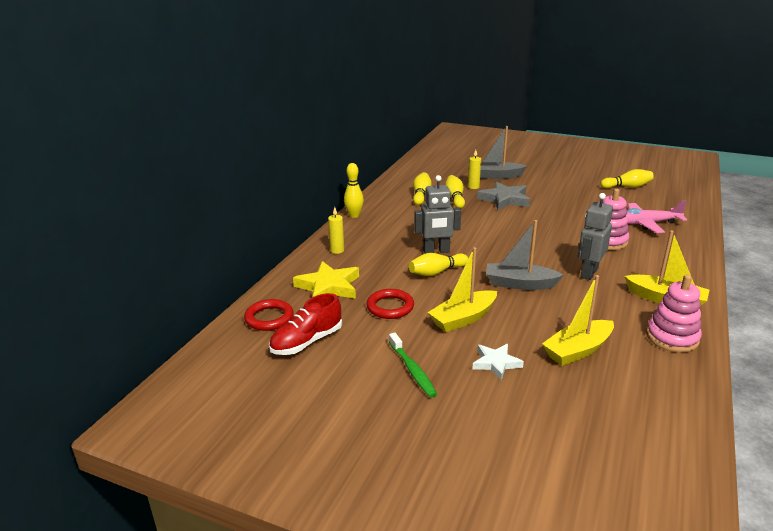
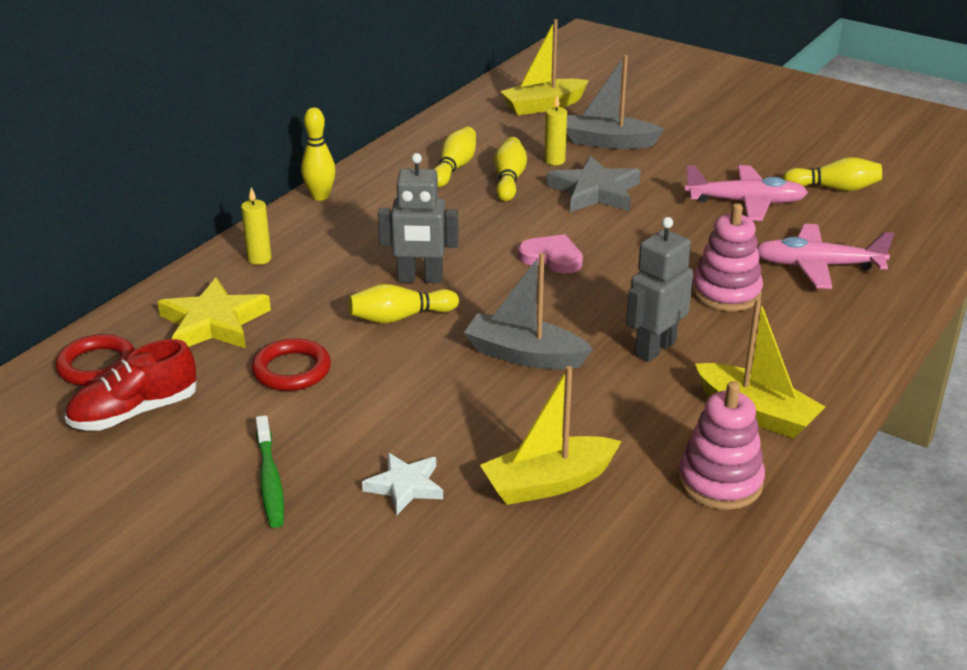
camera: 10 degrees right, 5 degrees up
yellow boat [428,247,497,332] -> yellow boat moved to [500,19,589,115]
none -> pink heart [518,234,583,274]
none -> pink plane [684,165,808,221]

